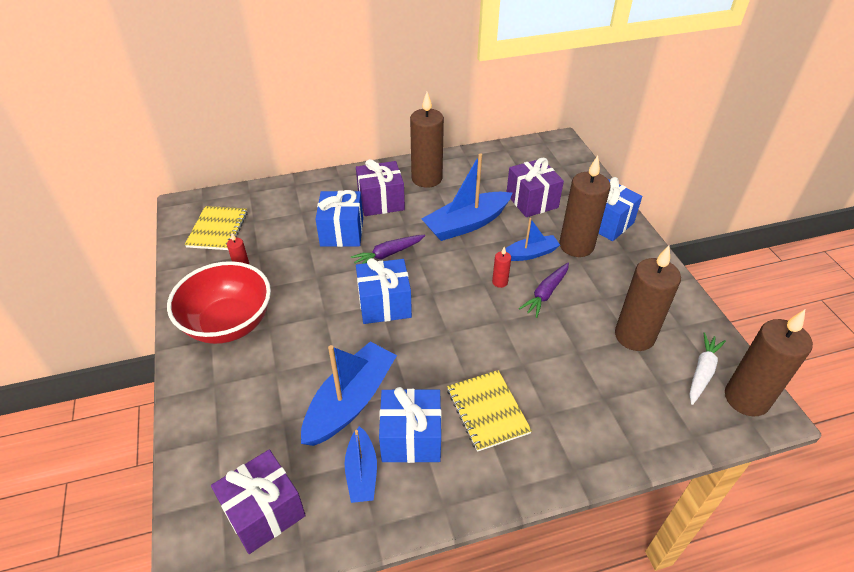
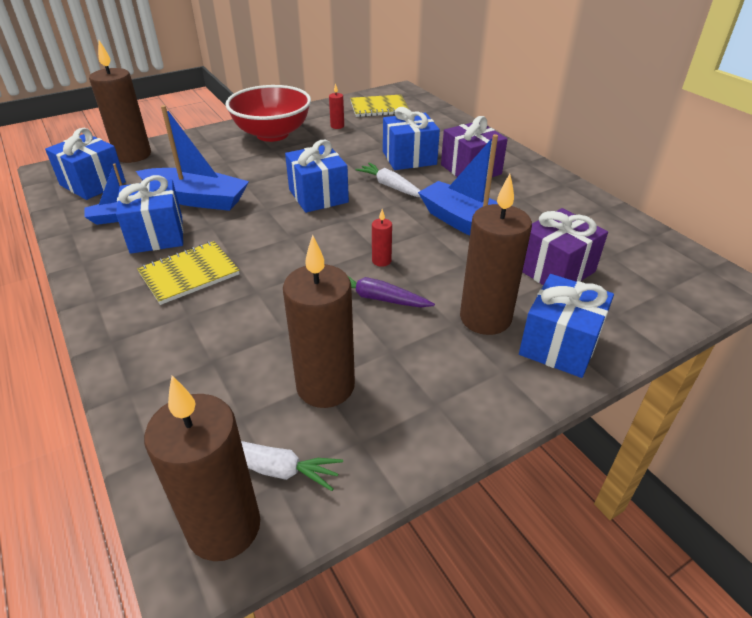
camera: 75 degrees right, 5 degrees down
purple gift [211,449,306,554] -> blue gift [45,128,126,200]
purple carrot [351,235,425,264] -> white carrot [355,163,421,197]
brown candle [410,92,444,188] -> brown candle moved to [89,41,151,163]
blue boat [505,218,560,261] -> none

